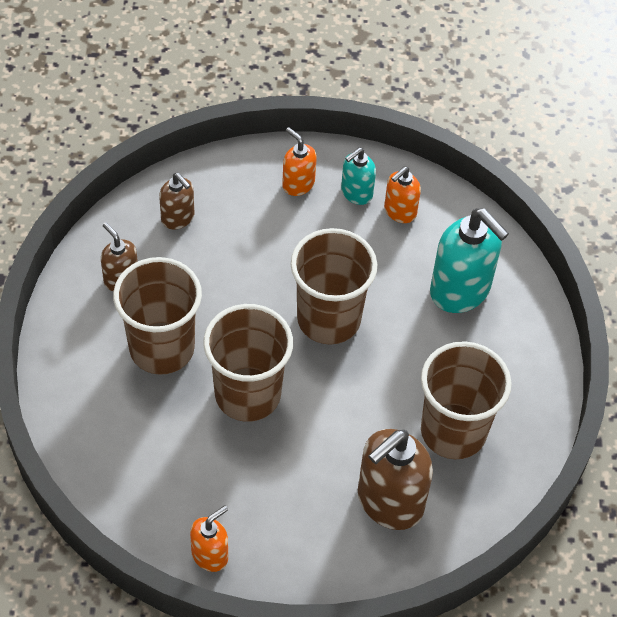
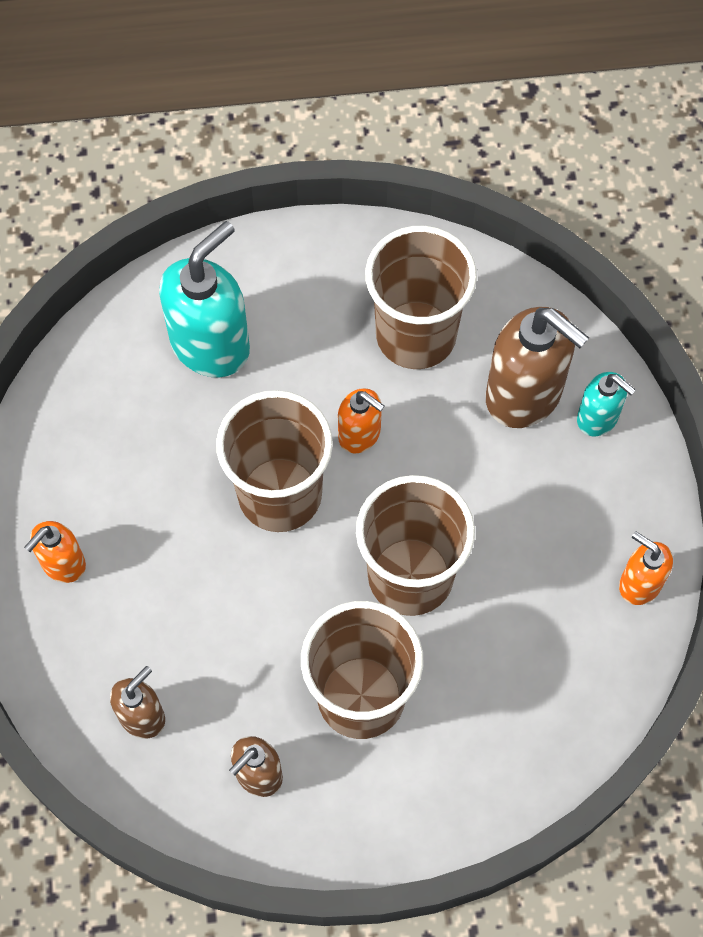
camera: 95 degrees left, 10 degrees up
turquoise soap dispenser [341,147,376,205] -> turquoise soap dispenser moved to [577,372,636,436]
orange soap dispenser [384,166,421,223] -> orange soap dispenser moved to [338,388,384,453]

